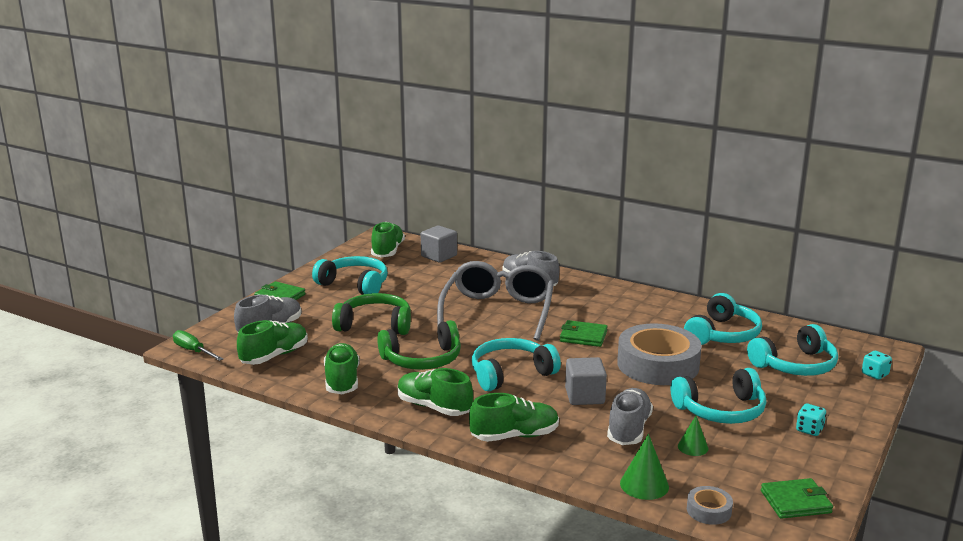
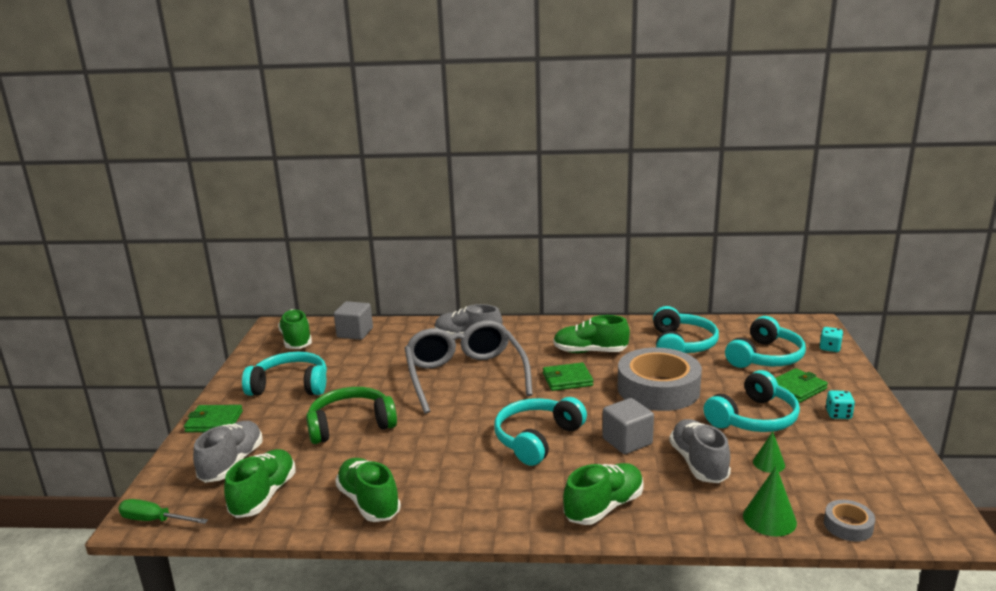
camera: 25 degrees left, 0 degrees up
green headphones [377,320,461,370] -> none
green shoe [398,368,473,416] -> green shoe moved to [553,315,630,353]
green wallet [761,478,833,519] -> green wallet moved to [775,368,828,403]

